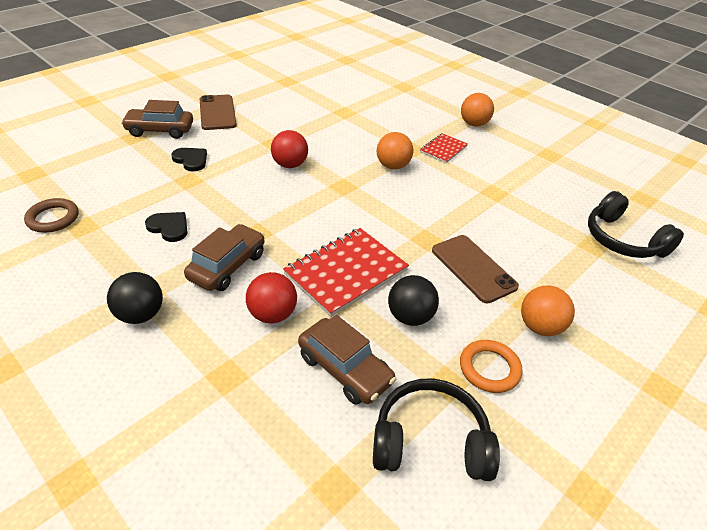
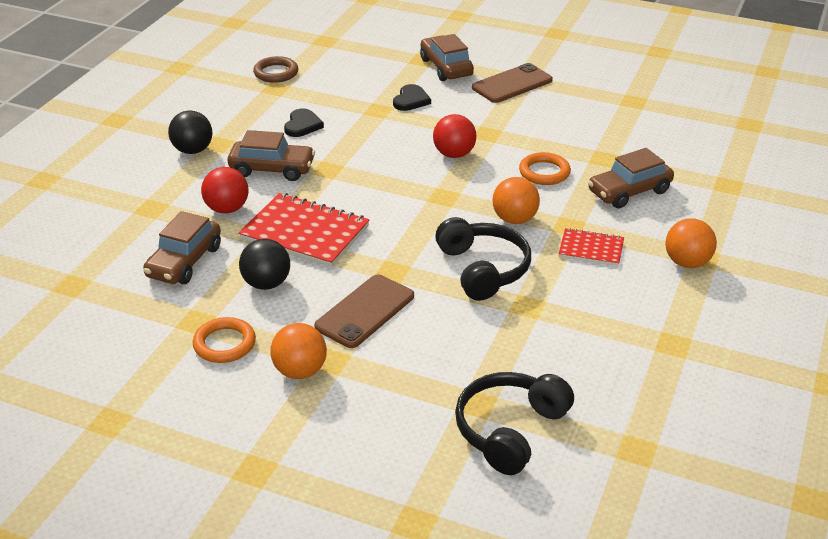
camera: 70 degrees right, 5 degrees down
black headphones [373,379,500,481] -> black headphones moved to [435,217,531,301]
none -> orange ring [519,152,571,185]
none -> brown car [588,148,674,209]

